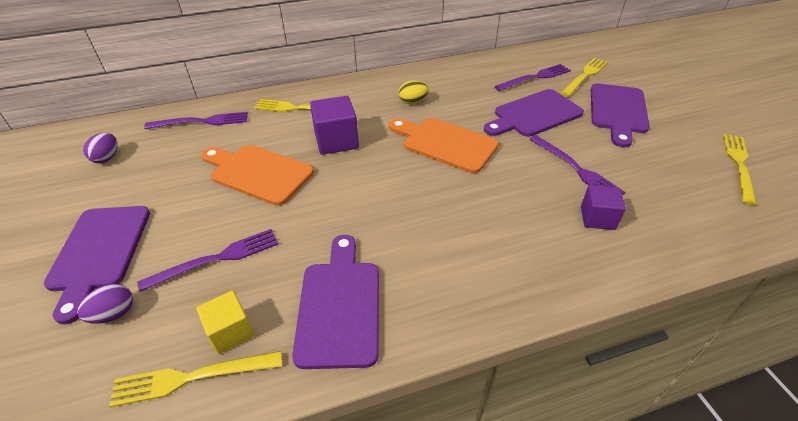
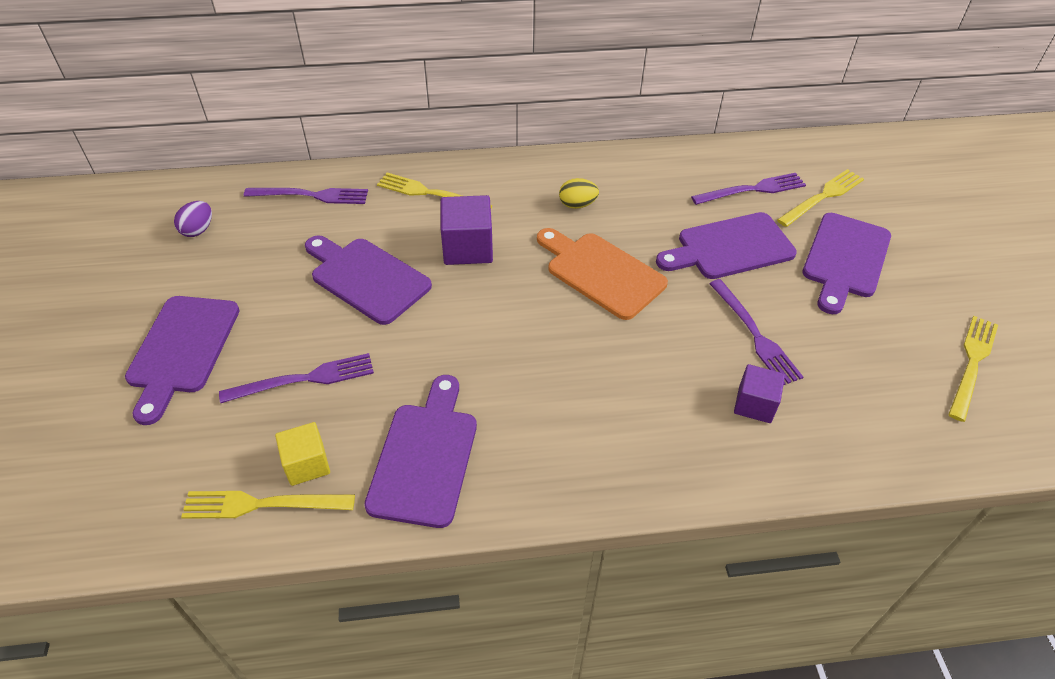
camera: 10 degrees right, 5 degrees up
purple egg [77,284,133,324] -> none
orange cutting board [201,145,314,206] -> purple cutting board [305,236,432,325]

